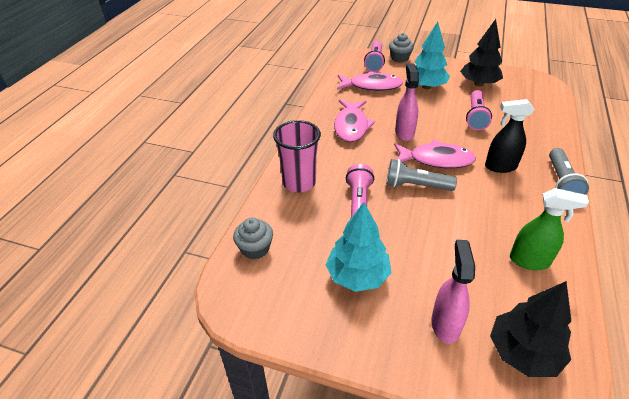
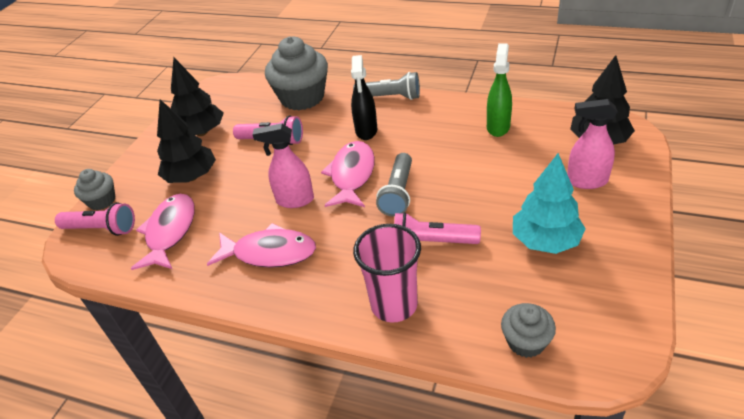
camera: 85 degrees left, 0 degrees up
turquoise tree [414,22,450,89] -> black tree [157,99,216,183]
none -> grey cupcake [265,37,328,110]

